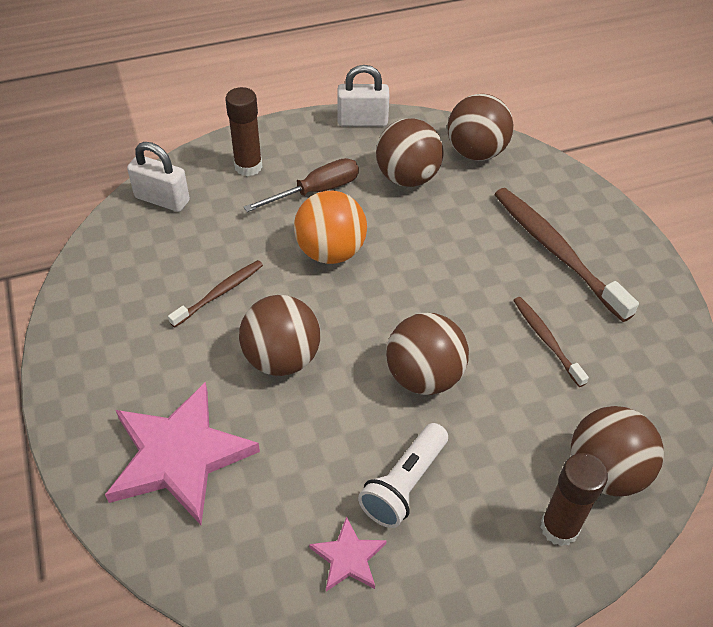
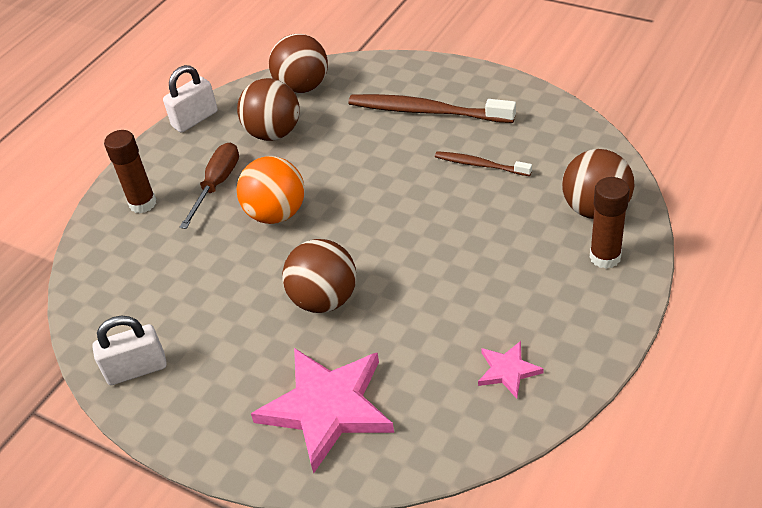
camera: 35 degrees left, 5 degrees down
white padlock [127,142,190,212] -> white padlock moved to [92,316,167,385]
brown toothbrush [168,260,263,328] -> none
white flashlight [358,423,448,528] -> none
brown ball [386,313,469,395] -> none

